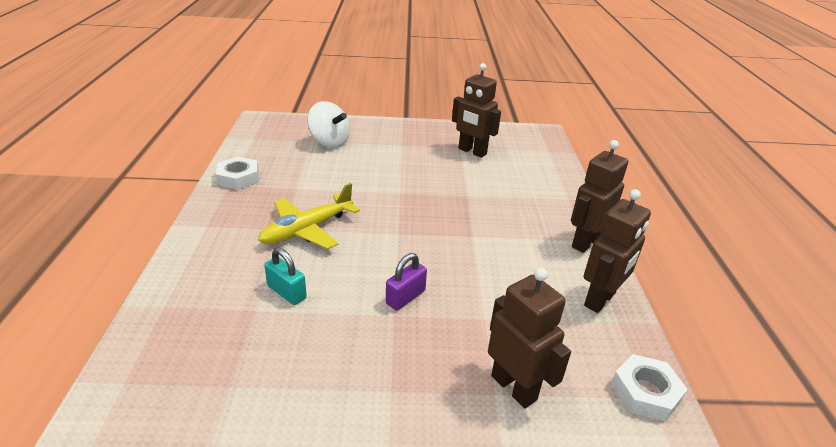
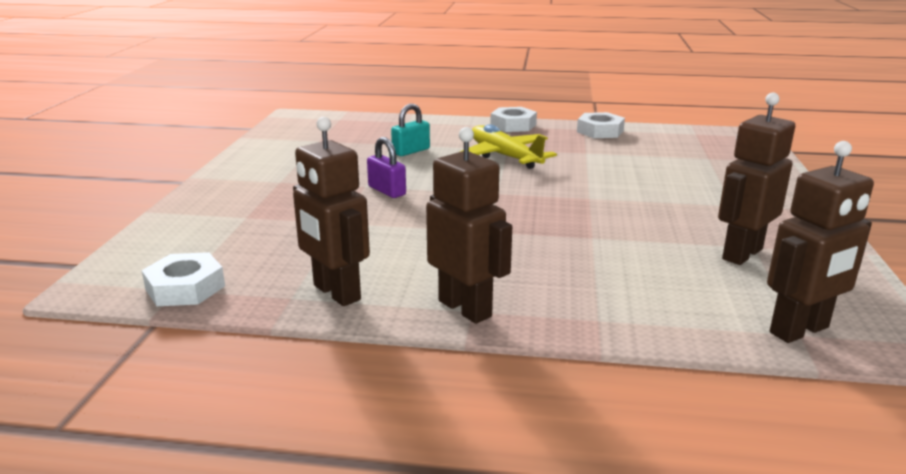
camera: 100 degrees right, 10 degrees down
white spinning top [307,101,350,148] -> none
brown robot [488,268,571,408] -> brown robot moved to [767,141,874,343]
none -> white nut [490,107,537,132]

